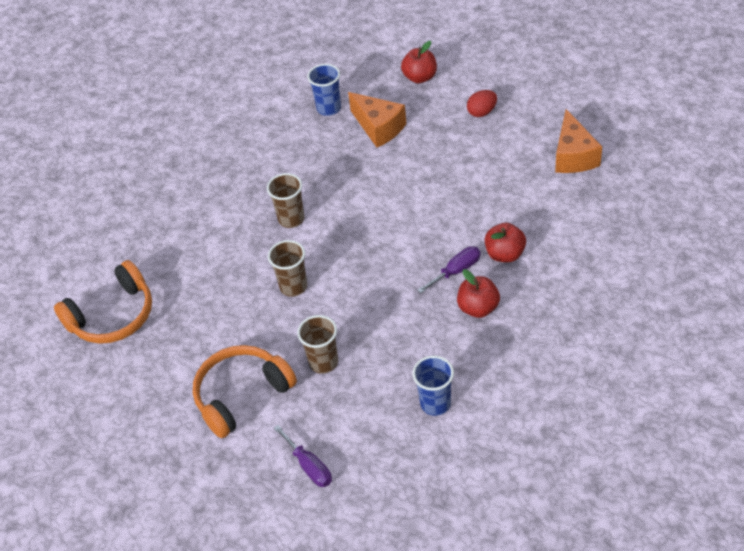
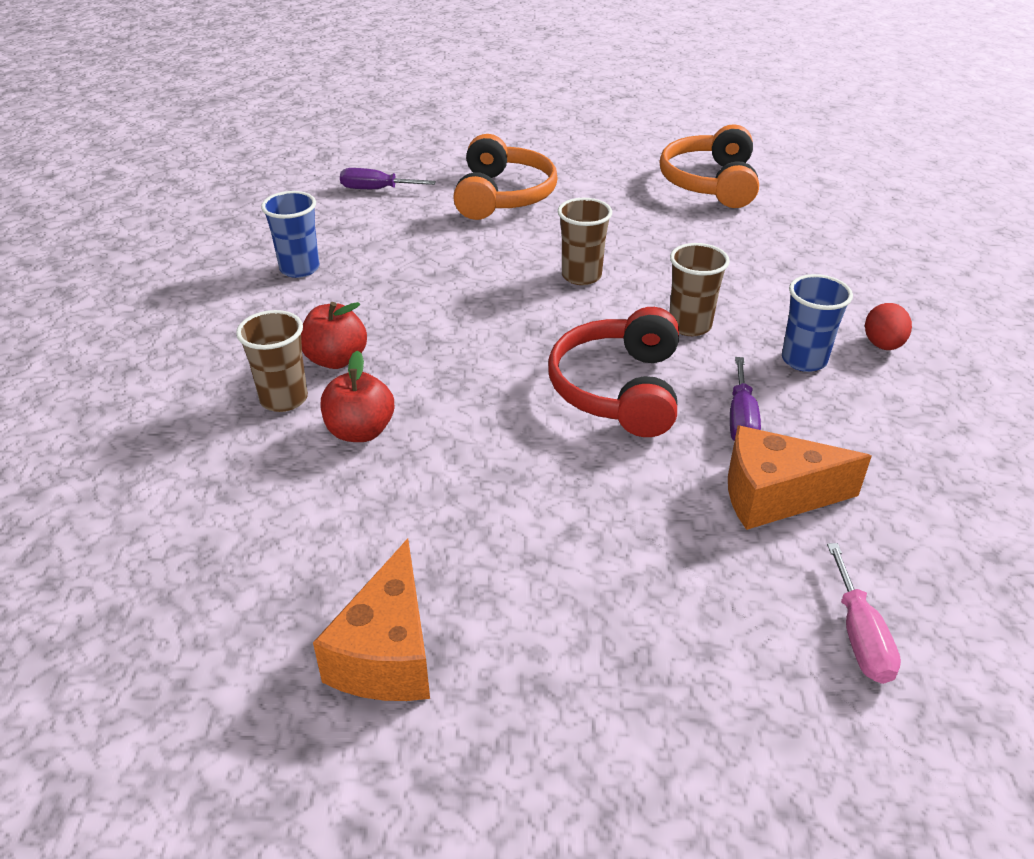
camera: 130 degrees right, 10 degrees down
brown cup [297,315,338,374] -> brown cup moved to [236,310,308,412]
blue cup [307,64,341,116] -> blue cup moved to [782,274,853,372]
red apple [401,41,437,83] -> pink screwdriver [827,543,901,684]
purple screwdriver [417,246,481,293] -> purple screwdriver moved to [730,357,761,441]
red egg [467,90,497,117] -> red egg moved to [865,303,912,350]
orange cheese [555,109,602,173] -> orange cheese turned 120 degrees counterclockwise [313,539,430,701]
none -> red headphones [548,307,679,437]

